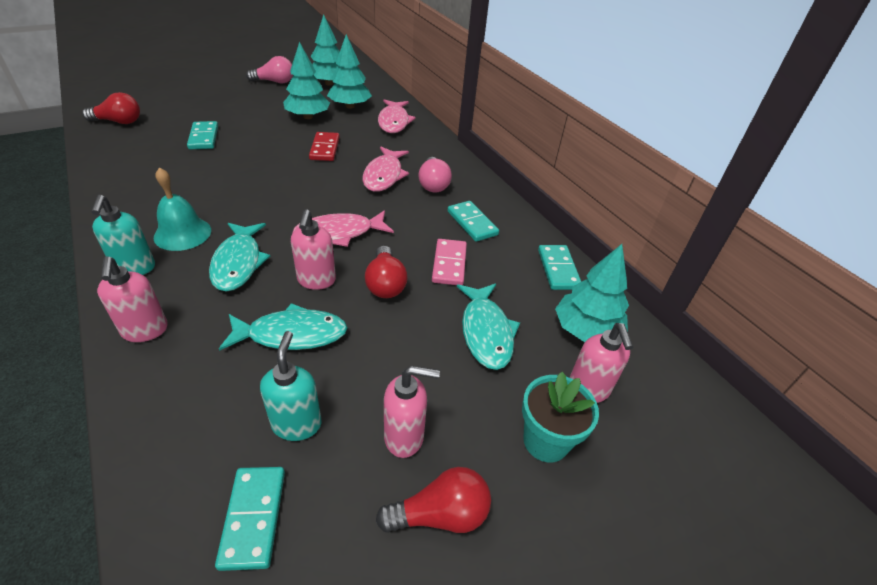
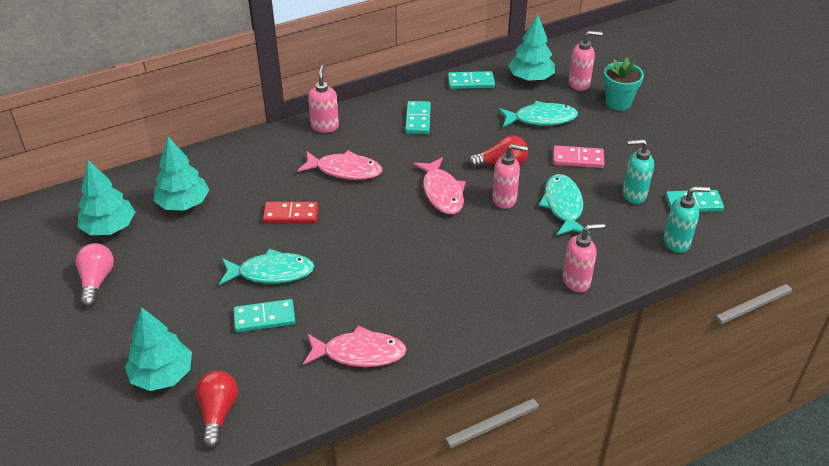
camera: 85 degrees left, 0 degrees up
turquoise soap dispenser [92,195,155,275] -> turquoise soap dispenser moved to [664,186,710,253]
turquoise bell [154,167,211,251] -> none
turquoise fish [209,223,270,292] -> turquoise fish moved to [219,249,315,285]
turquoise tree [283,42,330,119] -> turquoise tree moved to [125,307,192,391]
red light bulb [376,467,491,533] -> none
pink fish [378,99,416,133] -> pink fish moved to [303,325,407,367]
pink soap dispenser [384,366,440,458] -> pink soap dispenser moved to [308,65,339,133]
pink light bulb [418,157,452,193] -> none
pink domino [432,239,467,285] -> pink domino moved to [553,145,604,168]
turquoise domino [448,201,499,242] -> turquoise domino turned 60 degrees counterclockwise [405,101,431,134]

